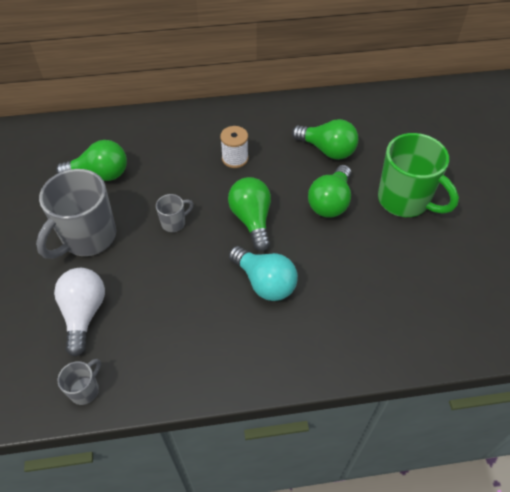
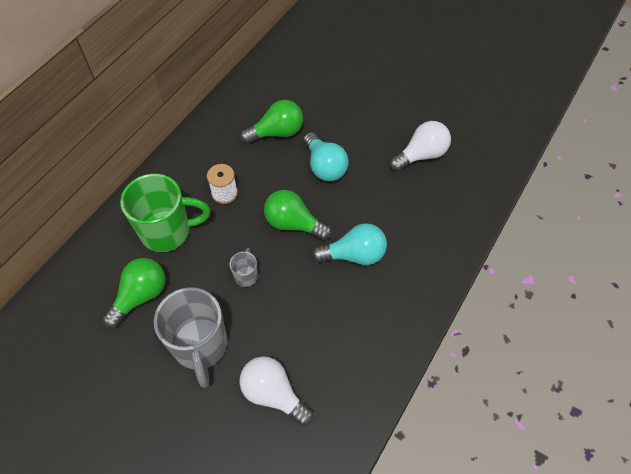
camera: 50 degrees left, 5 degrees up
grey mug [58,359,101,405] -> none
green light bulb [308,165,351,218] -> turquoise light bulb [304,132,349,181]
green mug [378,133,459,217] -> green mug moved to [120,174,210,252]
none -> white light bulb [390,121,451,171]

